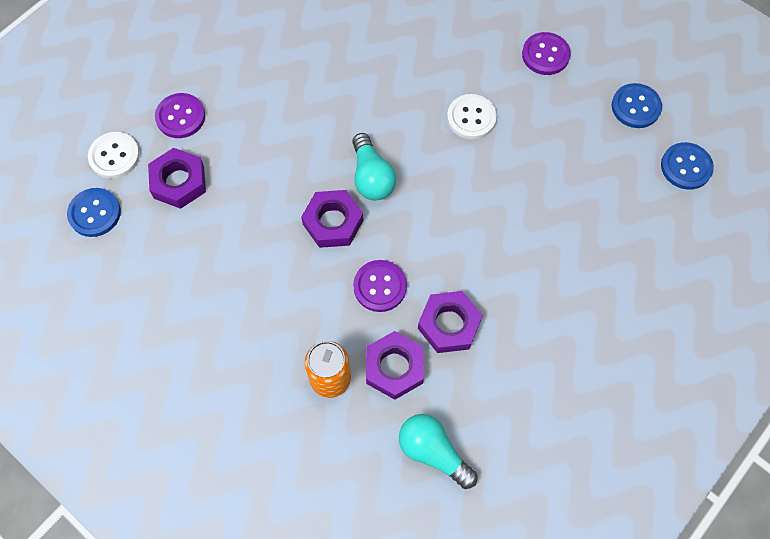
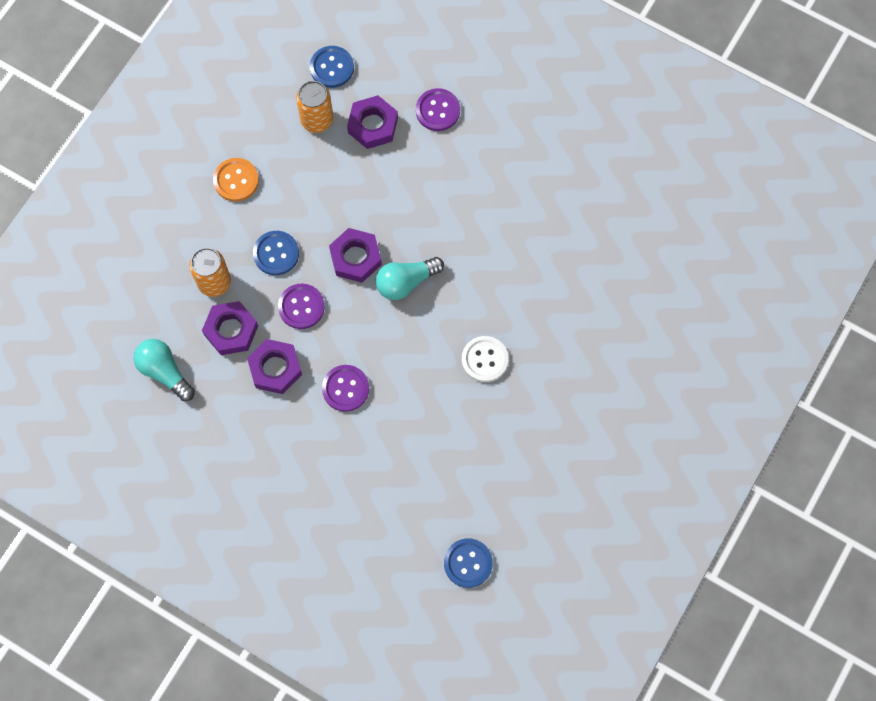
camera: 80 degrees right, 5 degrees up
white button [88,132,140,179] -> none
turquoise light bulb [399,414,477,489] -> turquoise light bulb turned 75 degrees counterclockwise [133,339,195,401]
purple button [522,32,571,75] -> purple button moved to [322,365,369,412]
blue button [612,83,662,128] -> blue button moved to [253,231,299,275]
none -> orange button [213,158,259,202]
none -> orange can [296,81,333,133]

